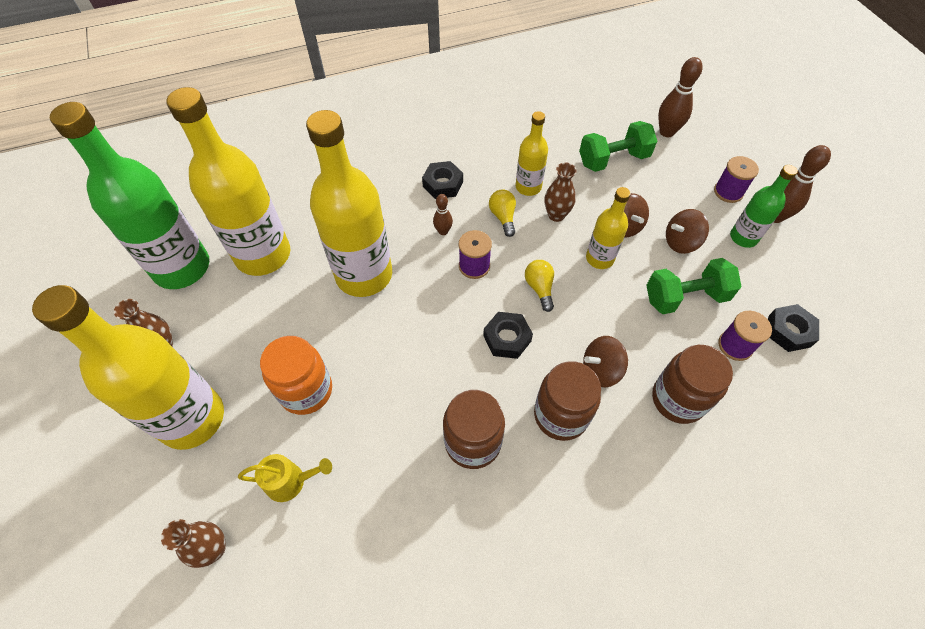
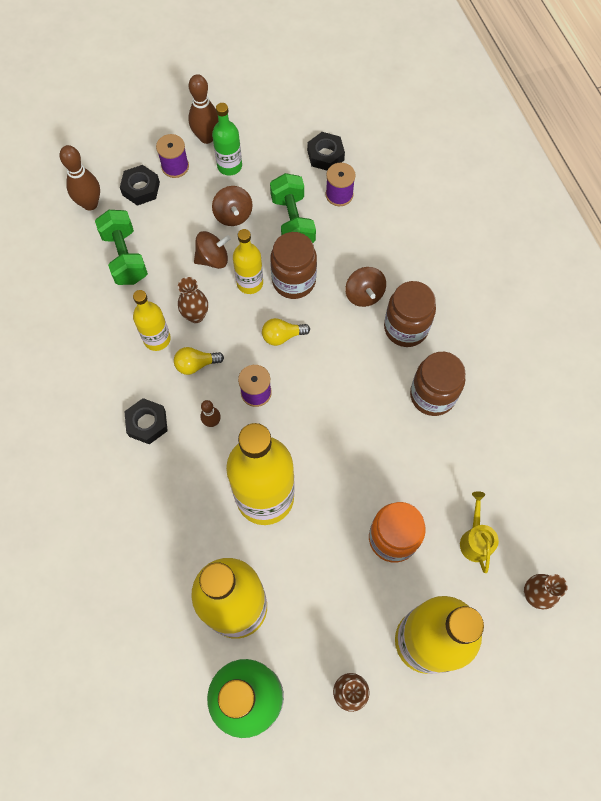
camera: 90 degrees left, 10 degrees up
black nut [483,312,533,359] -> black nut moved to [120,165,160,206]
brown jar [652,345,733,424] -> brown jar moved to [270,232,317,299]

